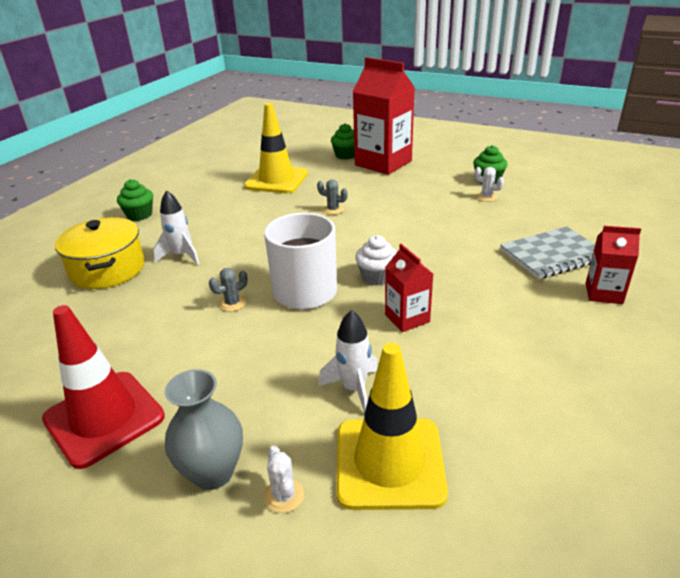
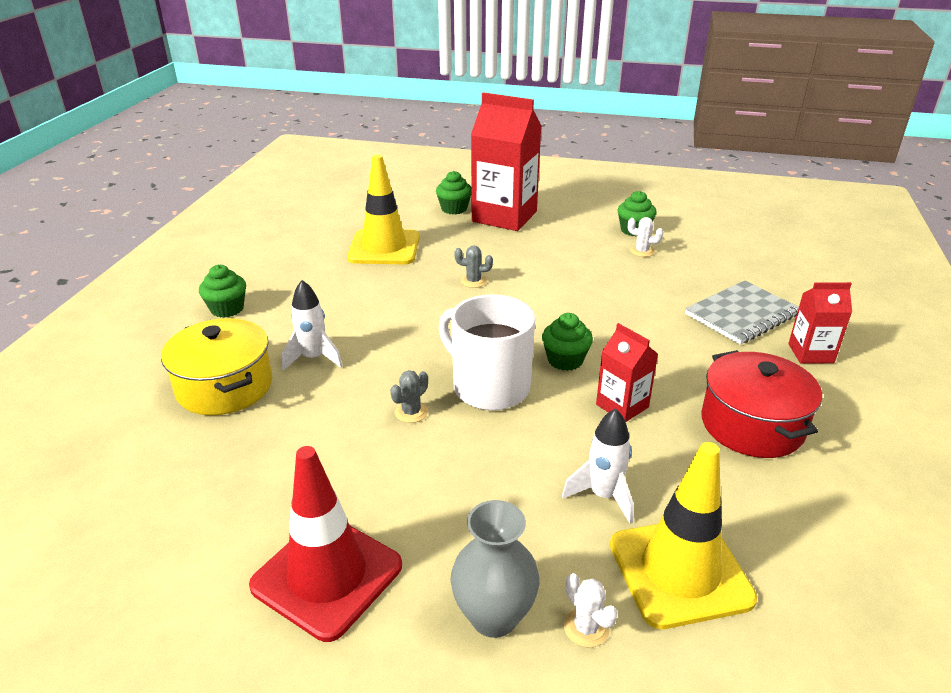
camera: 15 degrees left, 0 degrees up
white cupcake [355,235,397,285] -> green cupcake [542,313,593,371]
none -> red pot [701,350,822,458]

